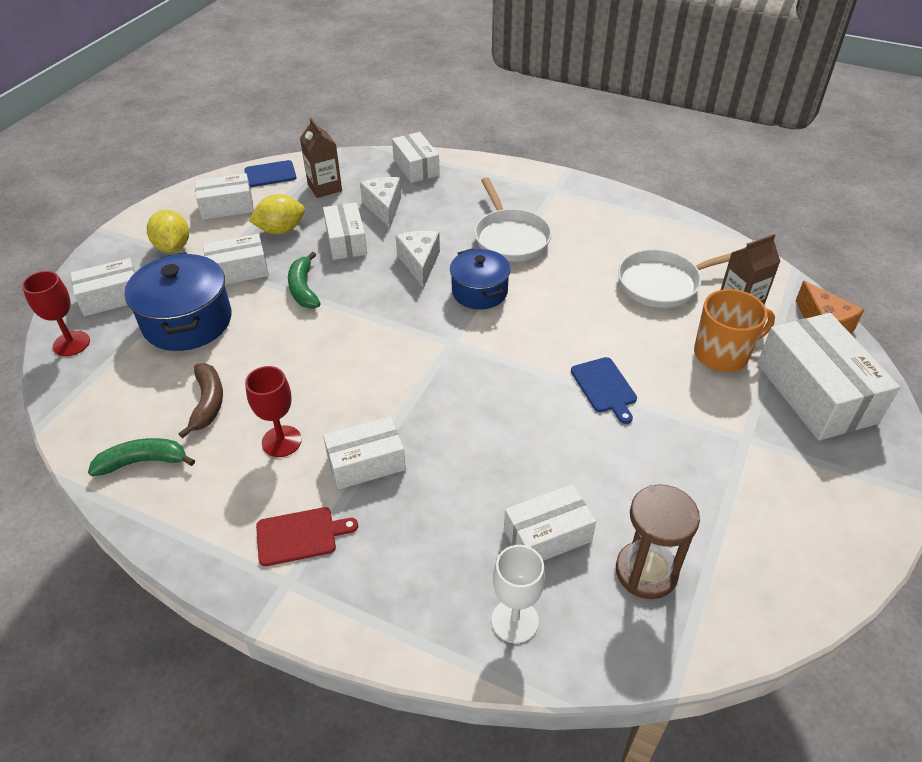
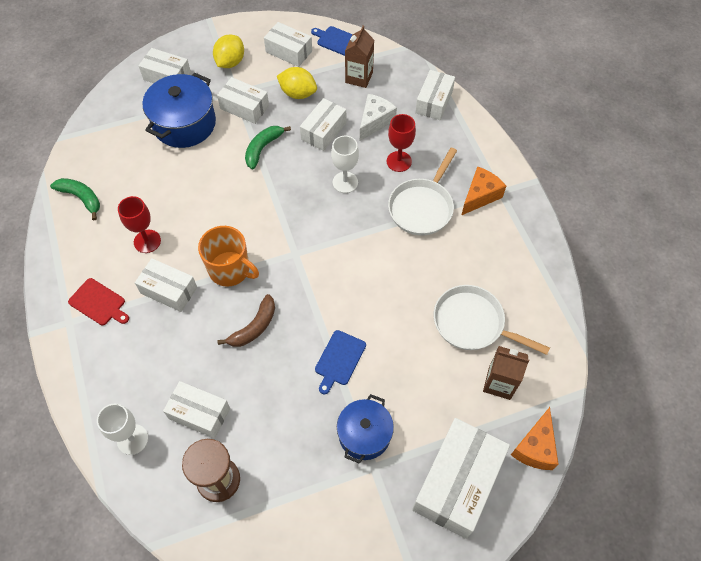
camera: 45 degrees right, 15 degrees up
red goblet [22,271,90,356] -> red goblet moved to [387,114,416,172]
brown banana [179,363,223,438] -> brown banana moved to [217,294,275,347]
white cheese [396,231,440,288] -> white goblet [331,136,359,193]
blue pot [450,248,511,309] -> blue pot moved to [337,394,394,464]
orange mug [694,289,775,372] -> orange mug moved to [198,226,259,287]
none -> orange cheese [461,166,506,216]

